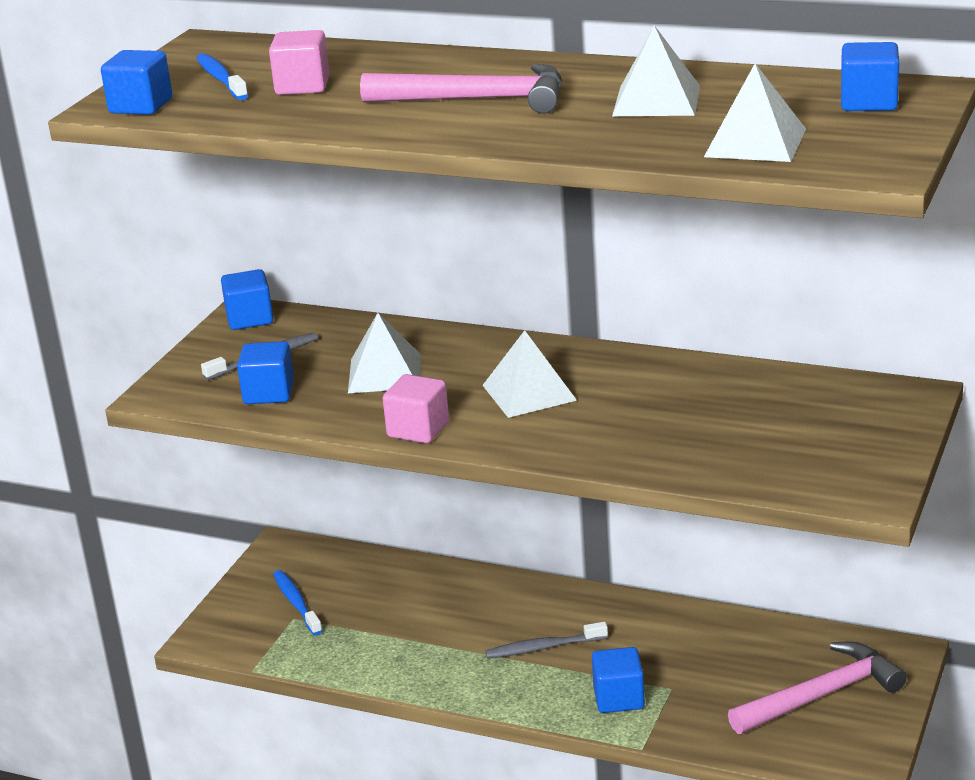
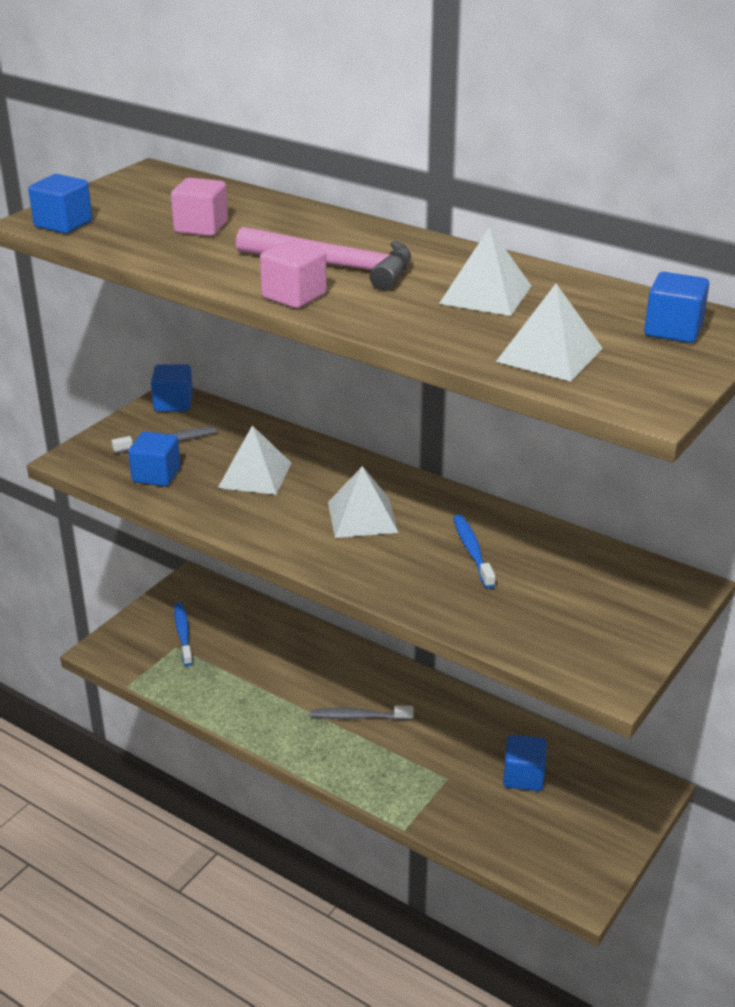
camera: 10 degrees right, 5 degrees up
blue toothbrush [196,53,248,100] -> blue toothbrush moved to [453,514,495,589]
pink cube [383,374,449,443] -> pink cube moved to [260,240,327,309]
blue cube [592,647,645,713] -> blue cube moved to [503,735,547,791]
pink hammer [728,642,907,734] -> none

